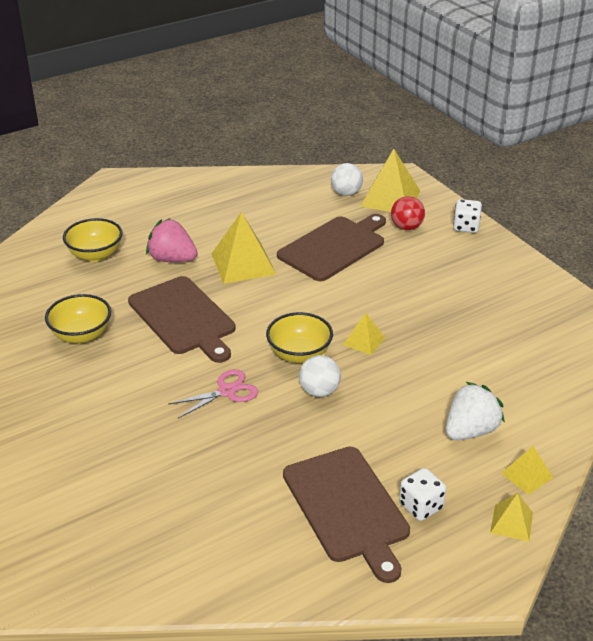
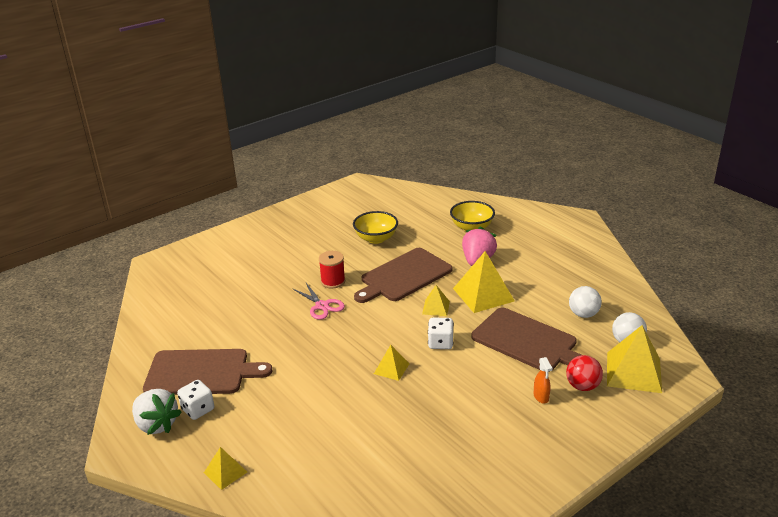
camera: 85 degrees right, 5 degrees down
yellow bowl [266,312,333,363] -> none
brown cutting board [283,447,410,583] -> brown cutting board turned 150 degrees counterclockwise [143,349,273,395]
white ball [299,355,341,397] -> white ball moved to [569,286,602,318]
white strawberry [446,382,505,440] -> white strawberry moved to [132,389,182,435]
white dice [453,199,482,233] -> white dice moved to [428,317,454,349]
yellow pyramid [490,493,533,541] -> yellow pyramid moved to [422,285,450,316]
none -> red spool [319,251,345,288]
none -> orange spray bottle [534,357,552,404]

